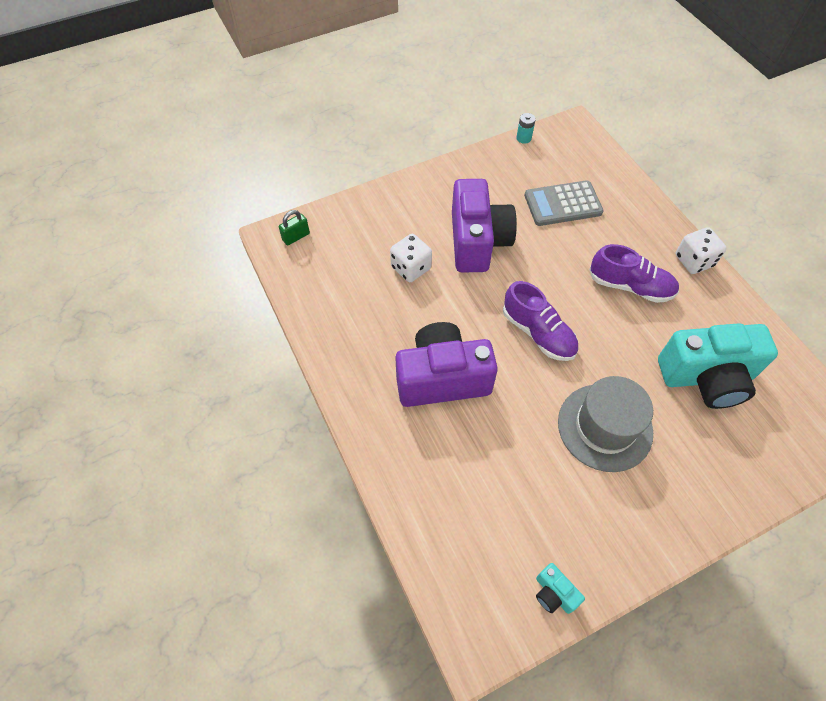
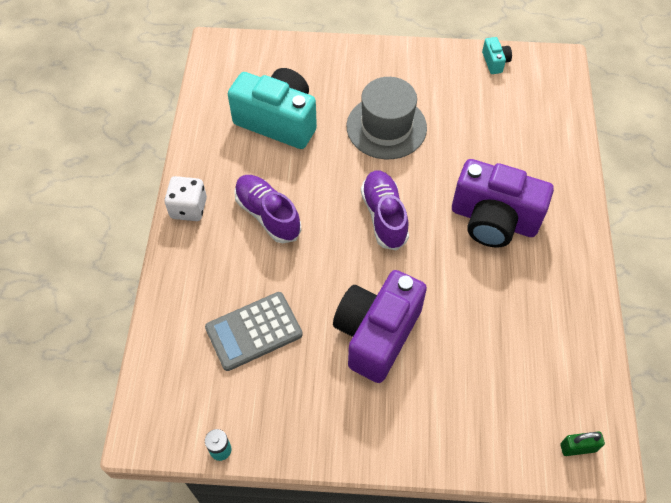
camera: 150 degrees left, 0 degrees up
white dice [390,234,432,282] -> none
grey calculator [524,180,604,226] -> grey calculator turned 135 degrees clockwise [205,292,303,371]

